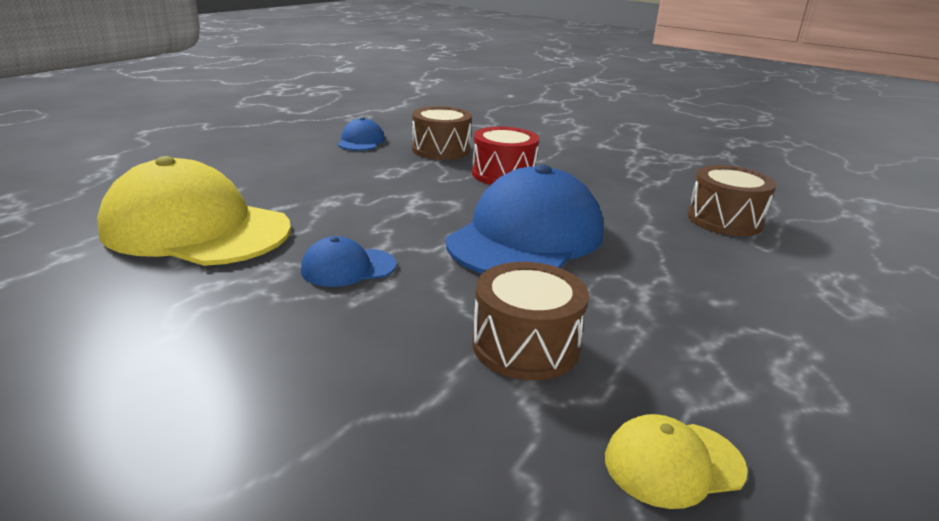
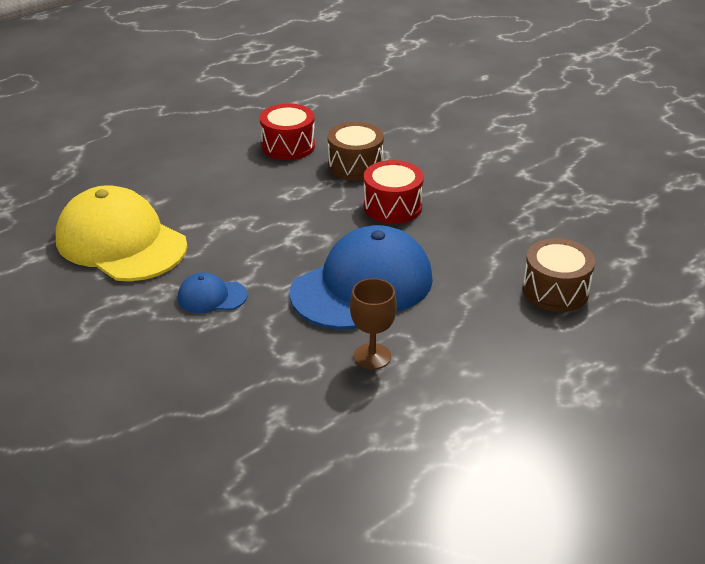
camera: 20 degrees right, 10 degrees up
blue cap [338,117,385,151] -> red drum [260,103,315,160]
brown drum [472,262,589,380] -> none
yellow cap [605,414,748,509] -> none
none -> brown goblet [350,278,397,370]

